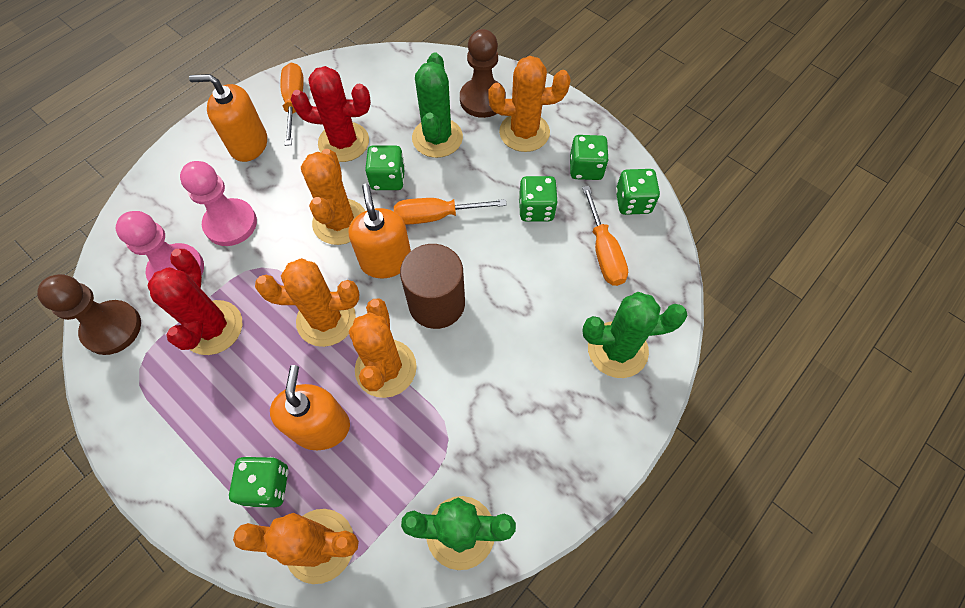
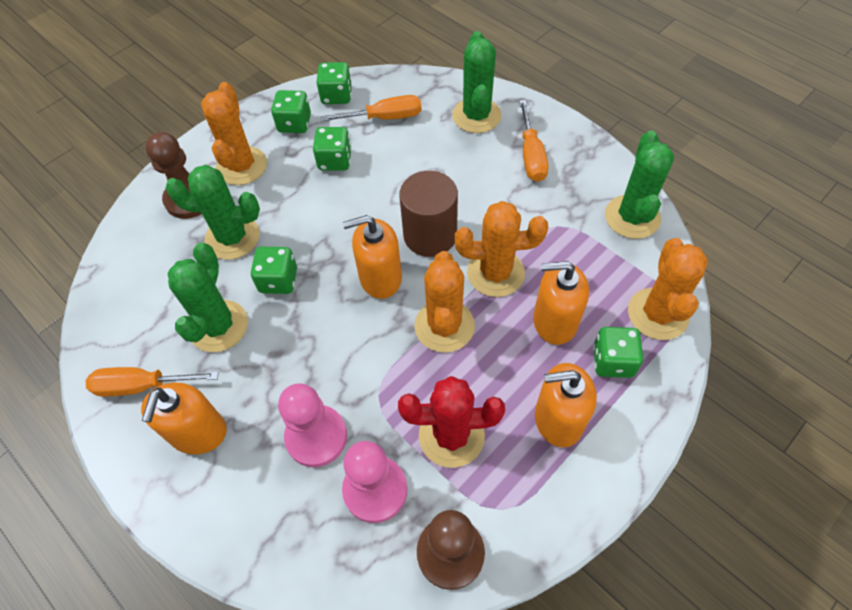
camera: 85 degrees left, 5 degrees down
red cactus [290,66,371,162] -> green cactus [168,243,248,352]
orange cactus [301,149,365,245] -> none
orange screwdriver [394,198,507,225] -> orange screwdriver moved to [519,100,548,182]
none -> orange soap dispenser [535,363,597,447]

